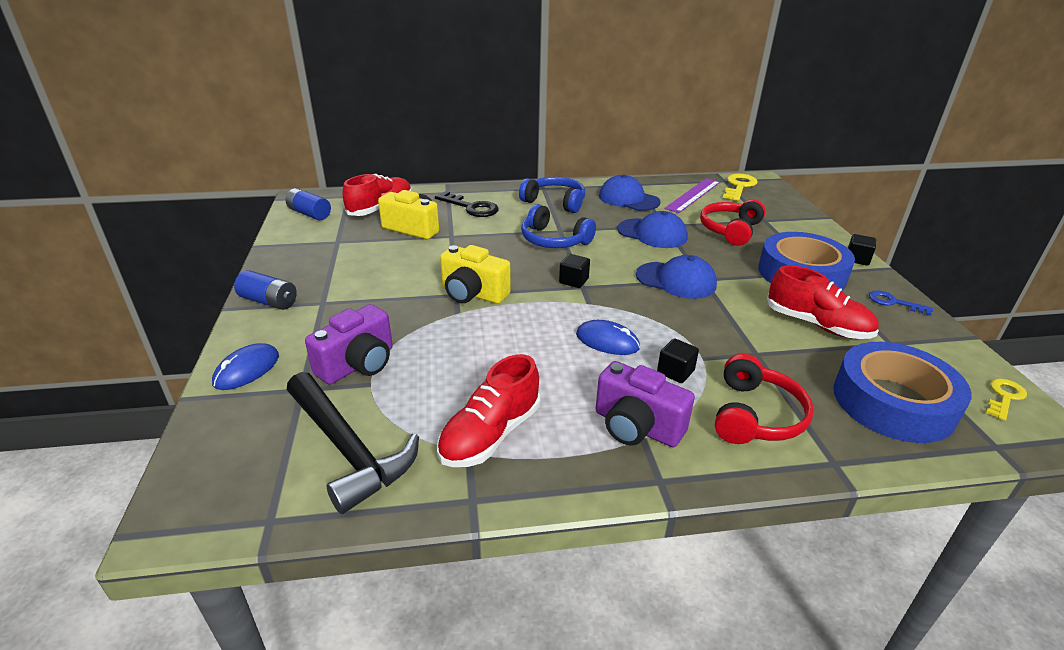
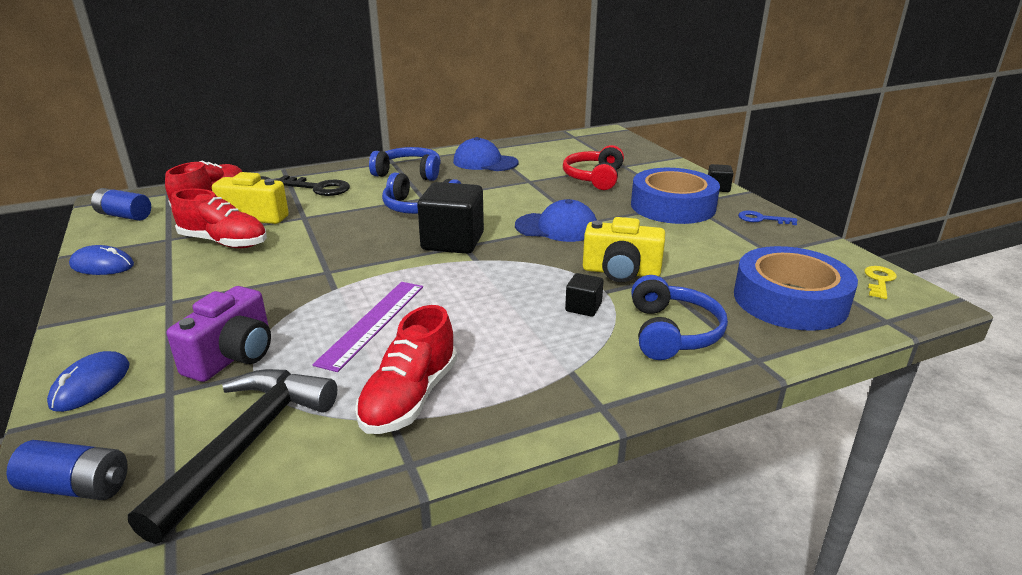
camera: 15 degrees left, 5 degrees down
blue battery [234,270,297,310] -> blue battery moved to [6,440,128,500]
black hammer [287,372,419,514] -> black hammer turned 105 degrees counterclockwise [128,369,337,544]
yellow camera [440,245,511,304] -> yellow camera moved to [583,217,665,282]
black cube [559,254,590,288] -> black cube [417,182,484,254], size x2.09
blue mouse [576,320,640,355] -> blue mouse moved to [69,245,134,275]
purple camera [596,361,695,447] -> none
blue cap [618,211,688,248] -> none
purple ruler [664,178,720,213] -> purple ruler moved to [312,282,423,372]
red headphones [715,353,814,444] -> blue headphones [631,275,728,360]
yellow key [723,173,758,201] -> none
red shoe [767,265,879,339] -> red shoe moved to [171,188,267,248]

